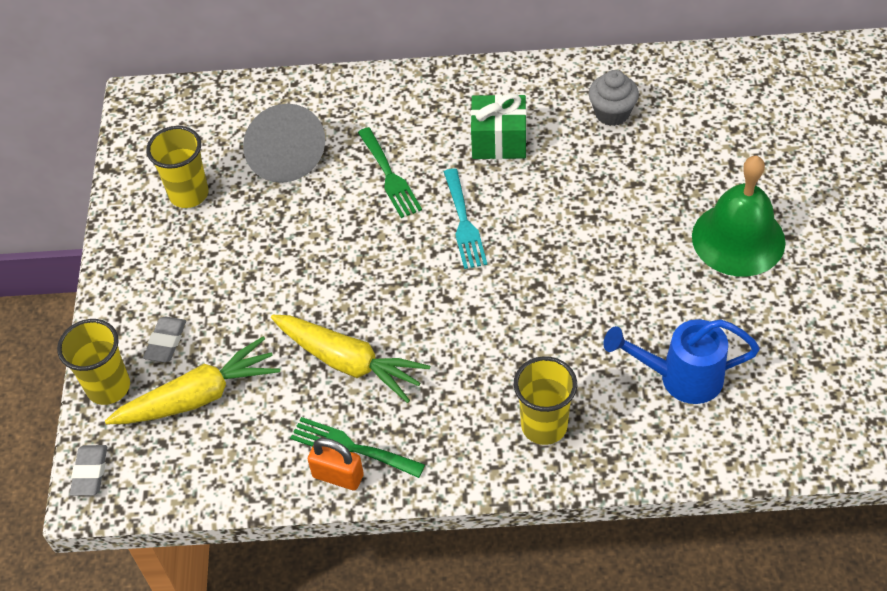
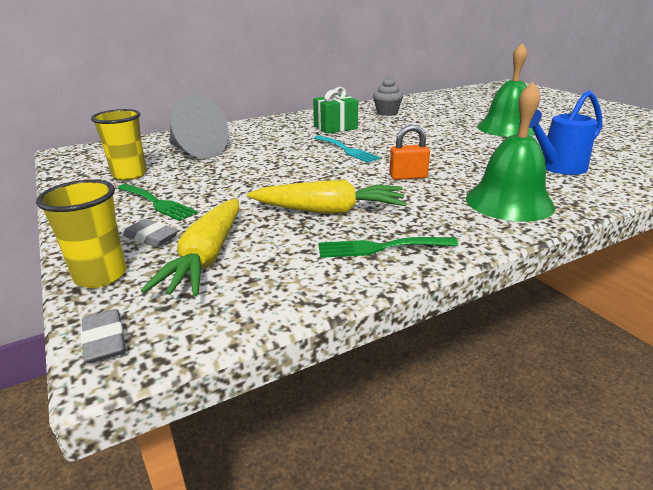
camera: 30 degrees left, 25 degrees down
yellow carrot [105,337,280,424] -> yellow carrot turned 150 degrees clockwise [141,199,239,297]
grey eraser [143,317,186,362] -> grey eraser turned 45 degrees counterclockwise [123,219,179,247]
orange padlock [308,438,364,490] -> orange padlock moved to [389,125,430,180]
green fork [358,127,422,218] -> green fork moved to [117,184,198,221]
yellow cup [514,356,577,445] -> green bell [466,82,555,222]

